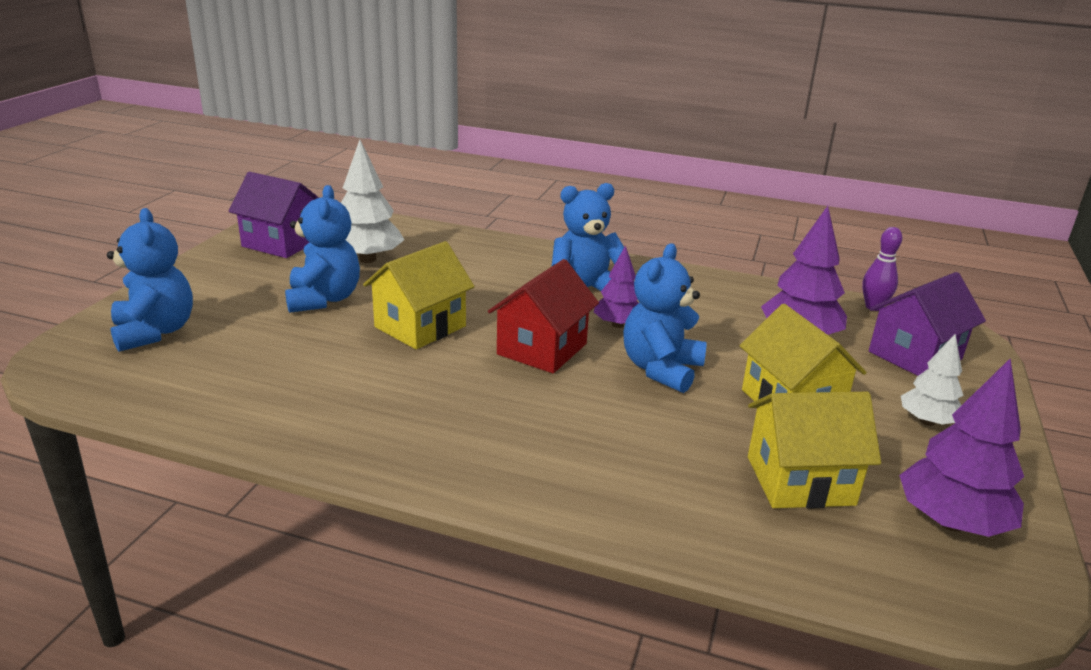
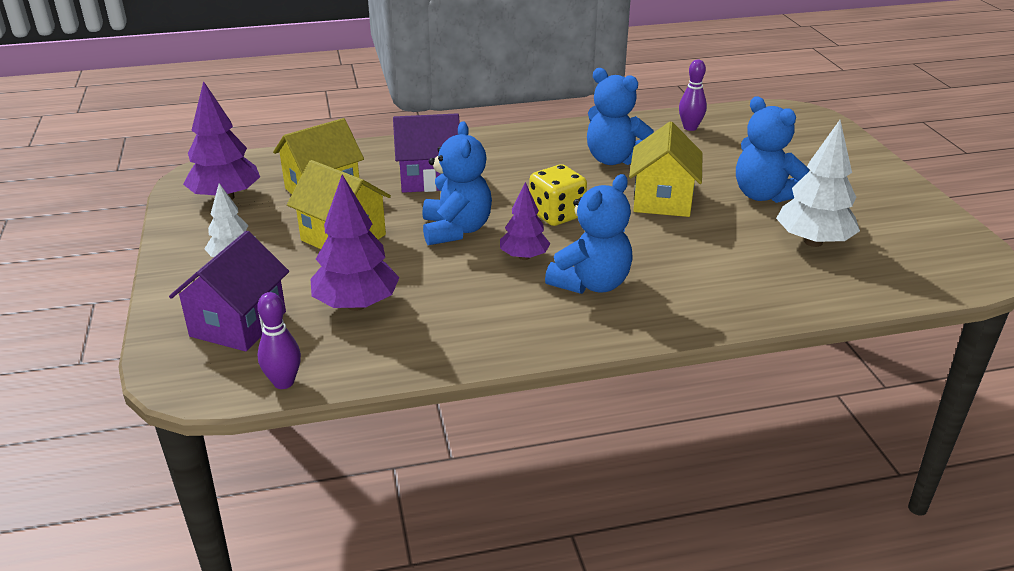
camera: 150 degrees right, 5 degrees up
blue teddy bear [107,208,193,352] -> blue teddy bear moved to [587,68,654,165]
purple house [228,172,319,258] -> purple house moved to [393,113,460,193]
red house [488,259,599,373] -> yellow dice [529,164,587,226]
none -> purple bowling pin [679,60,707,131]

